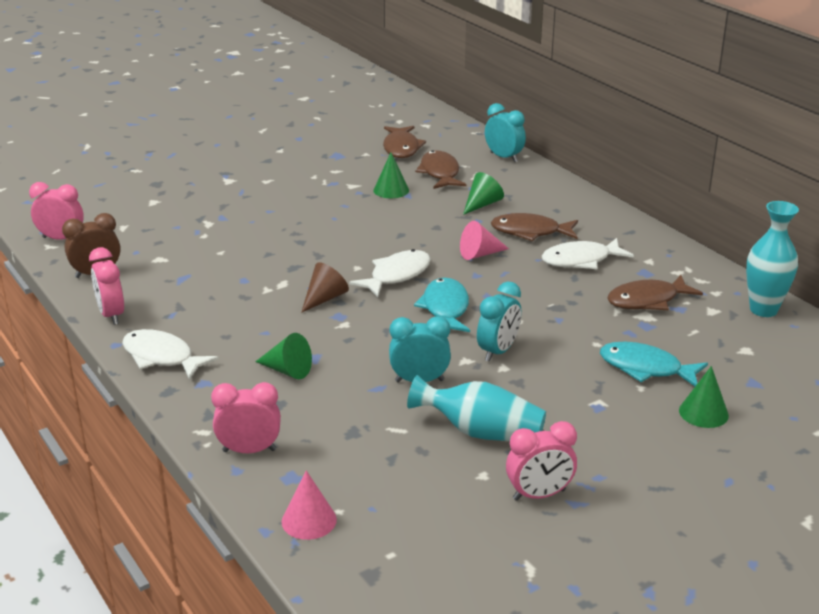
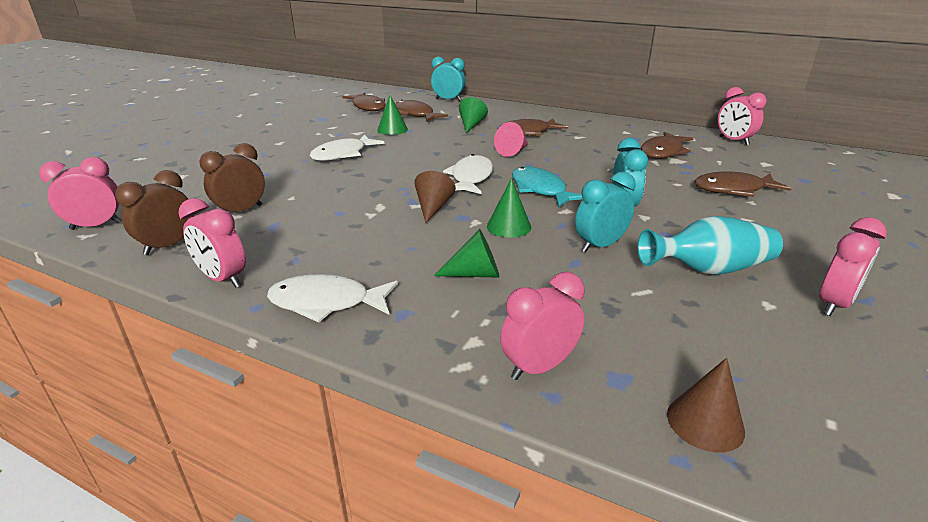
camera: 30 degrees left, 0 degrees up
pink cone [282,471,337,540] -> brown cone [667,358,745,453]
white fish [542,238,634,269] -> white fish moved to [310,134,384,161]
turquoise fish [600,342,708,386] -> brown fish [694,172,791,197]
green cone [679,366,729,428] -> green cone moved to [487,178,531,238]
turquoise vase [746,201,799,317] -> pink clock [718,87,767,145]
none -> brown clock [199,143,265,212]

